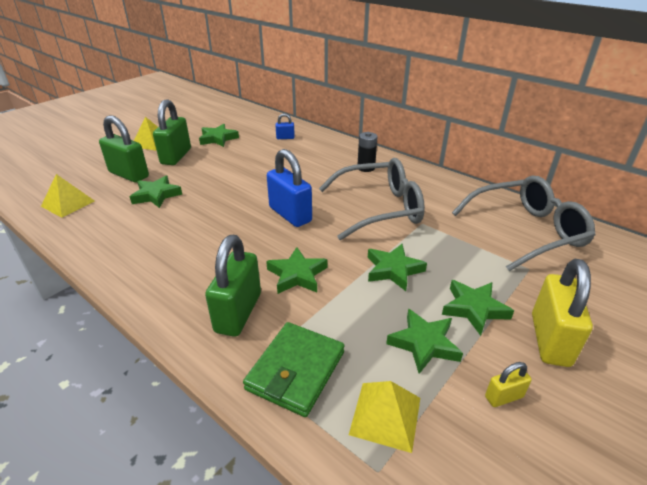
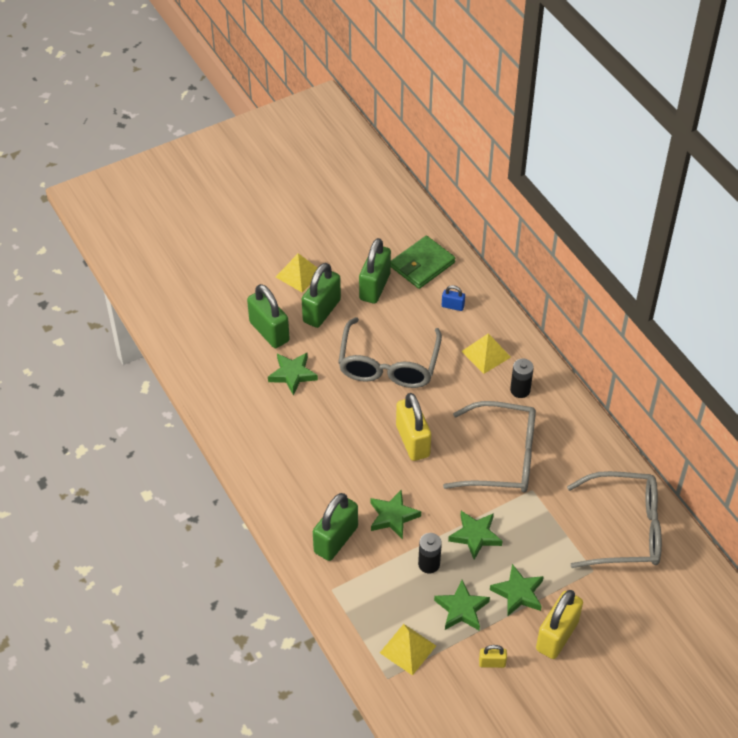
camera: 20 degrees right, 15 degrees up
yellow pyramid [41,174,95,218] -> yellow pyramid moved to [461,334,511,374]
green star [199,124,239,147] -> green padlock [359,238,391,304]
green wallet [243,322,345,417] -> green wallet moved to [391,236,455,289]
blue padlock [267,149,312,227] -> yellow padlock [396,393,431,461]
none -> grey glasses [338,317,442,388]
none -> black battery [418,533,442,573]

